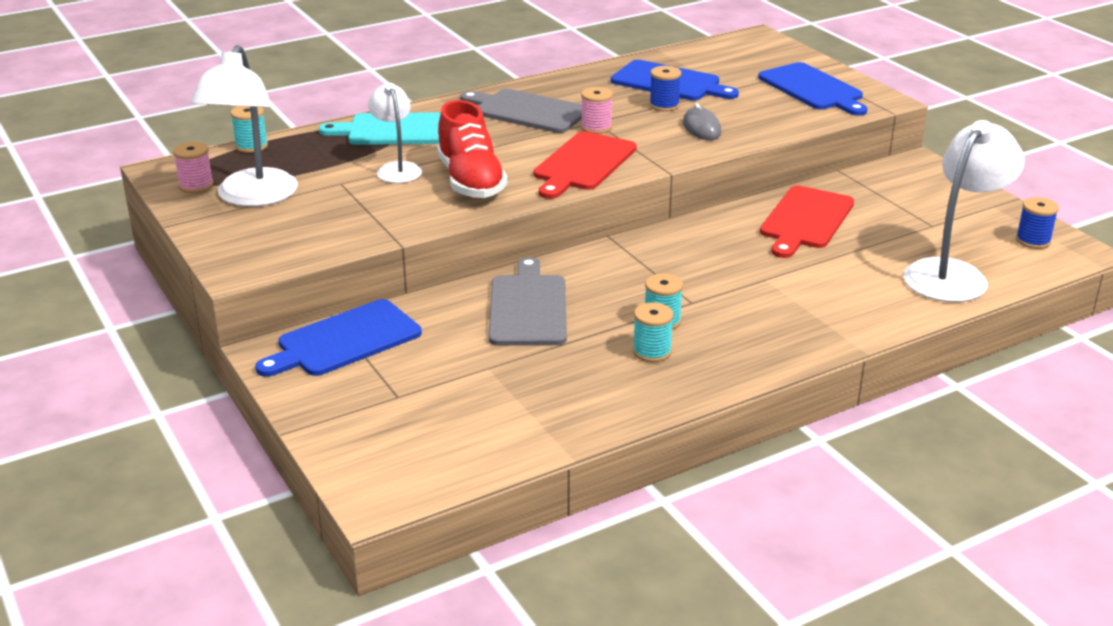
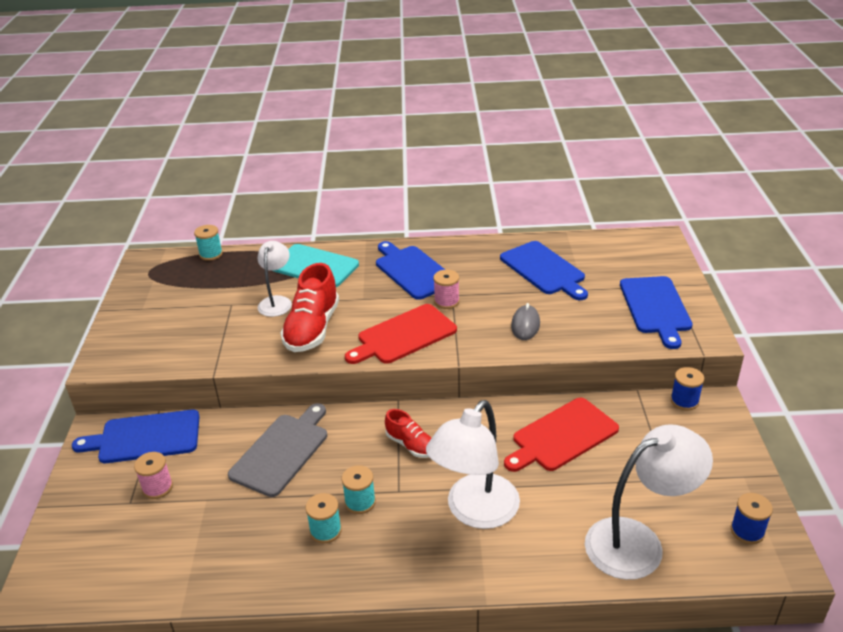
camera: 30 degrees right, 5 degrees up
pink spool [173,142,214,193] -> pink spool moved to [134,452,173,499]
white lamp [190,45,298,207] -> white lamp moved to [426,400,520,529]
grey cutting board [460,89,582,133] -> blue cutting board [376,241,445,300]
blue spool [649,66,681,111] -> blue spool moved to [671,367,704,410]
none -> red shoe [385,409,431,458]

